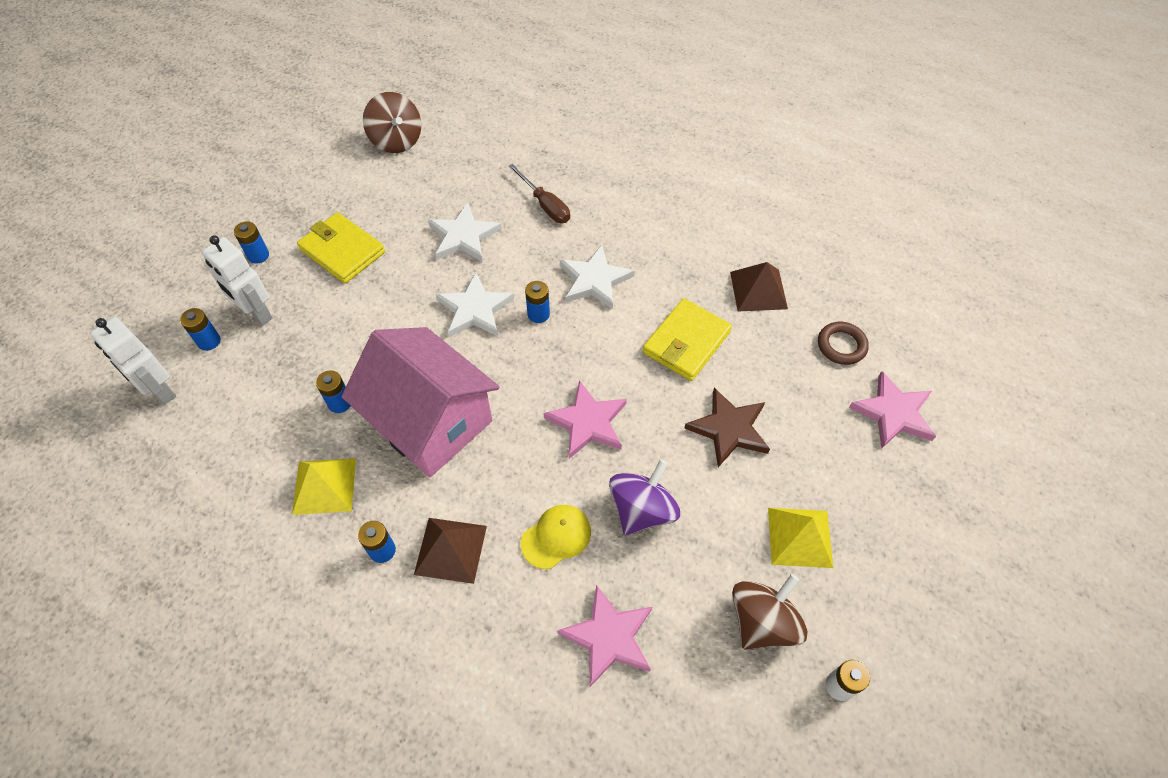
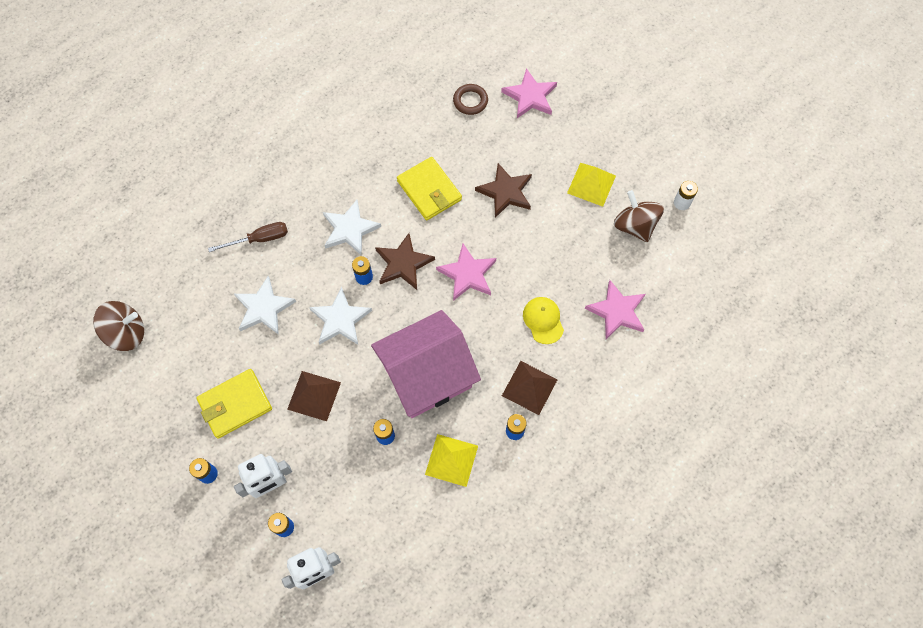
camera: 70 degrees left, 10 degrees up
purple spinning top [609,460,680,535] -> none
brown pyramid [730,262,788,312] -> brown pyramid moved to [287,371,341,421]
none -> brown star [375,233,435,290]

